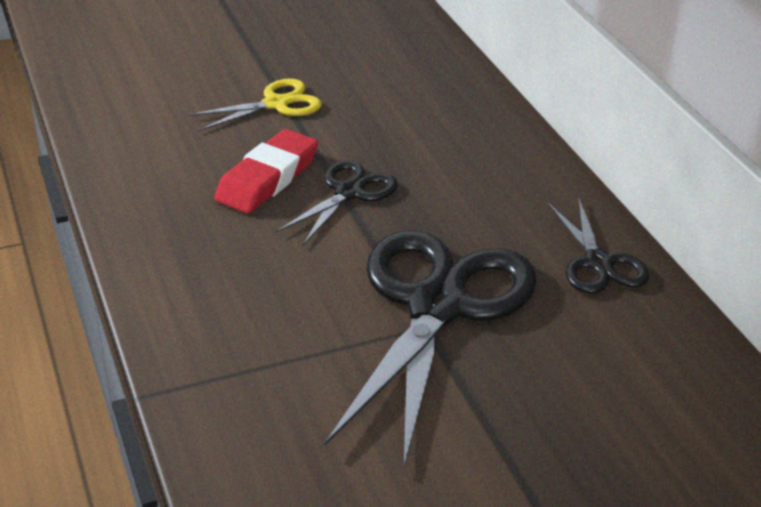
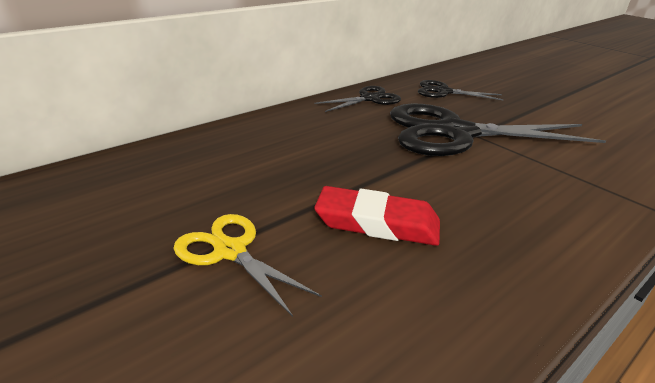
camera: 110 degrees left, 5 degrees down
black scissors [276,160,398,245] -> black scissors moved to [418,80,504,100]

